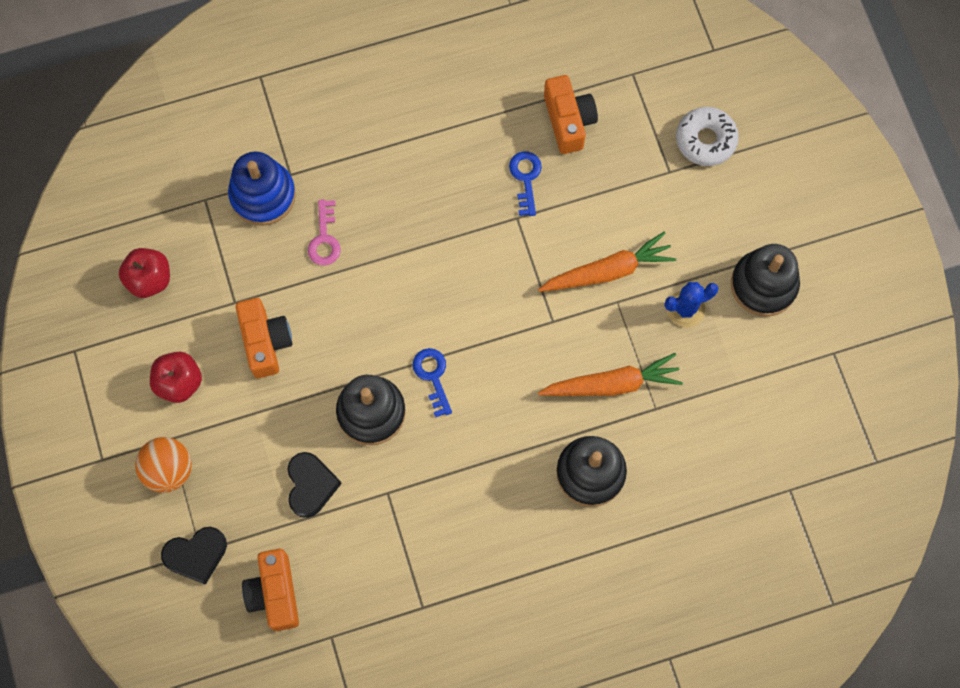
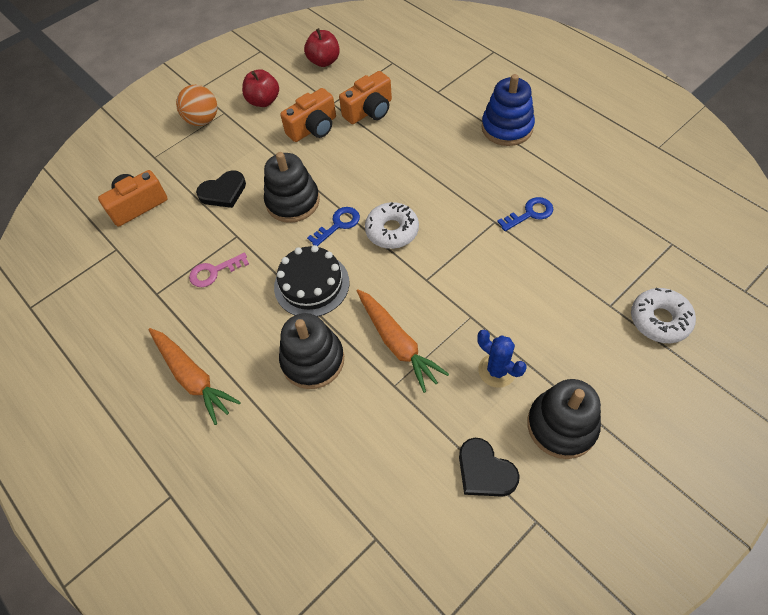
camera: 70 degrees right, 15 degrees down
black heart [161,527,227,585] -> black heart moved to [459,438,520,497]
blue stacking toy [228,152,296,226] -> blue stacking toy moved to [481,74,535,146]
pink key [308,199,341,266] -> pink key moved to [189,253,249,287]
orange carrot [538,232,676,292] -> orange carrot moved to [149,328,241,425]
orange camera [544,75,598,154] -> orange camera moved to [339,71,392,124]
none -> black cake [274,245,349,317]
none -> white donut [365,202,419,249]

